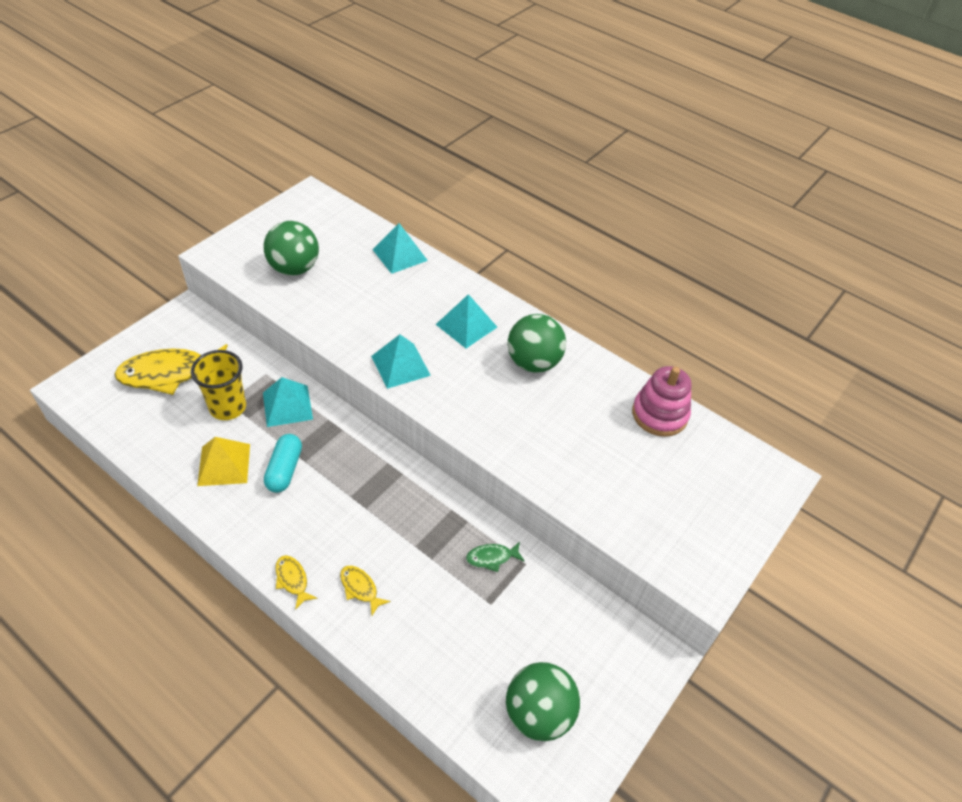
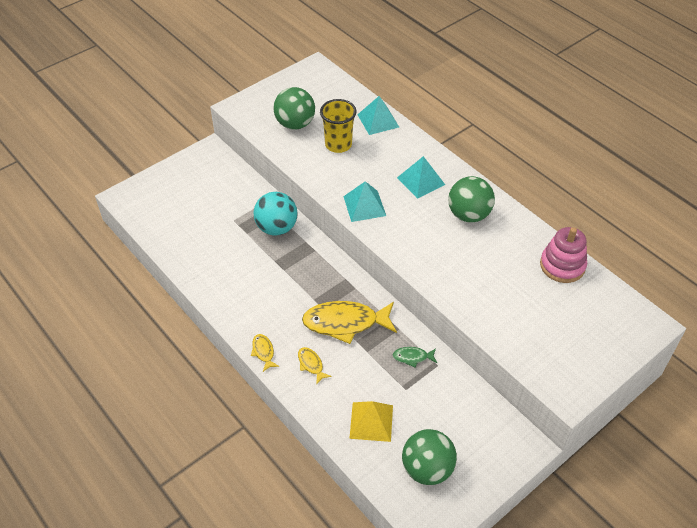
camera: 15 degrees right, 0 degrees up
yellow fish [114,344,228,395] -> yellow fish moved to [302,301,397,344]
yellow cup [191,350,246,420] -> yellow cup moved to [320,99,357,153]
yellow pyramid [197,437,250,486] -> yellow pyramid moved to [349,401,393,442]
turquoise pyramid [263,377,313,427] -> turquoise ball [253,192,297,236]
turquoise capsule [264,434,302,493] -> none

